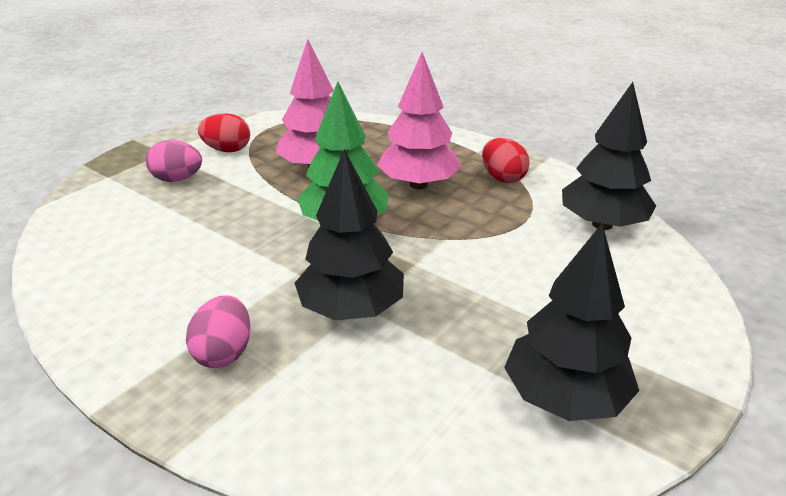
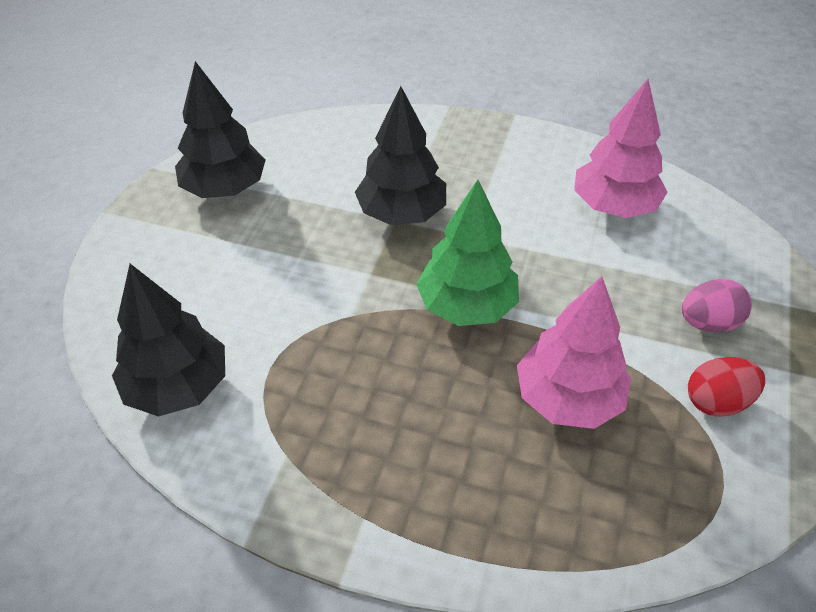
camera: 160 degrees right, 15 degrees up
pink egg [186,295,251,368] -> none
pink tree [377,52,462,189] -> pink tree moved to [574,79,667,218]
red egg [482,138,530,183] -> none

